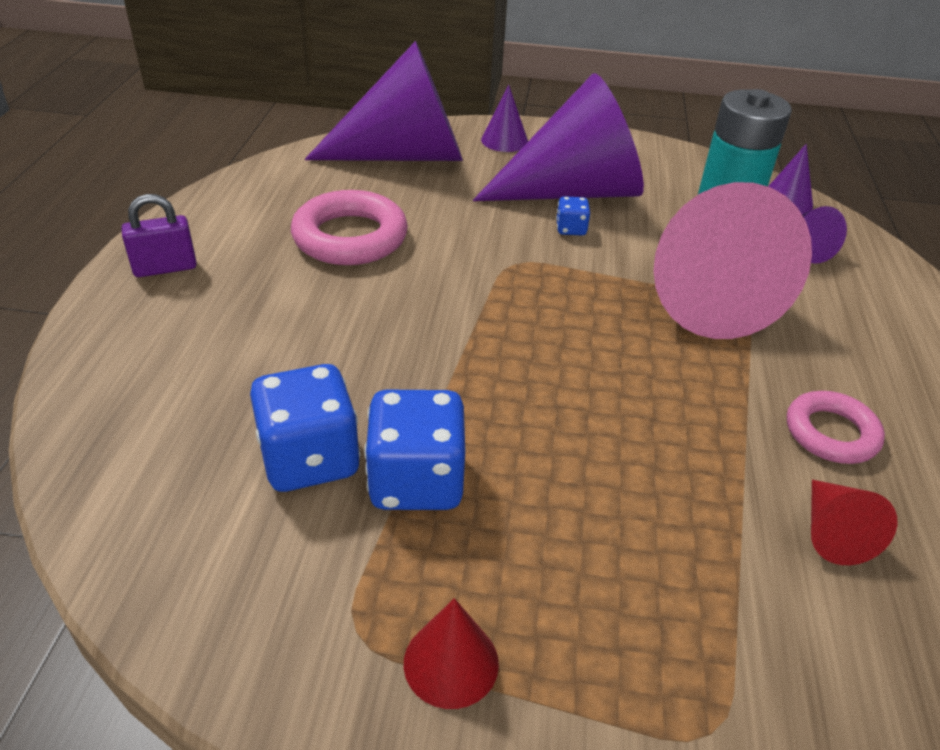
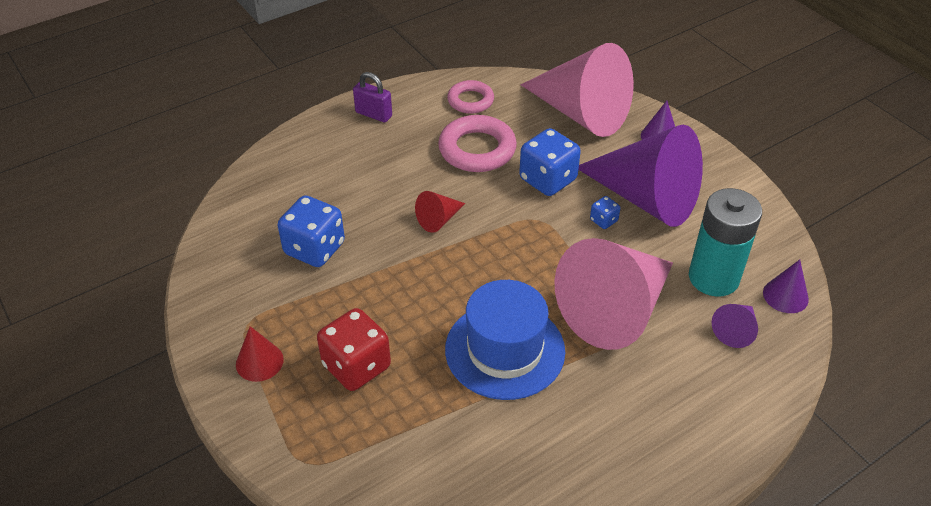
camera: 50 degrees right, 5 degrees up
purple cone [305,41,463,161] -> pink cone [520,43,634,137]
blue dice [364,390,466,510] -> blue dice moved to [519,128,581,196]
pink ring [787,391,885,464] -> pink ring moved to [447,80,494,114]
red cone [811,480,897,565] -> red cone moved to [415,191,465,233]
none -> red dice [317,308,391,391]
none -> blue hat [445,280,565,400]

